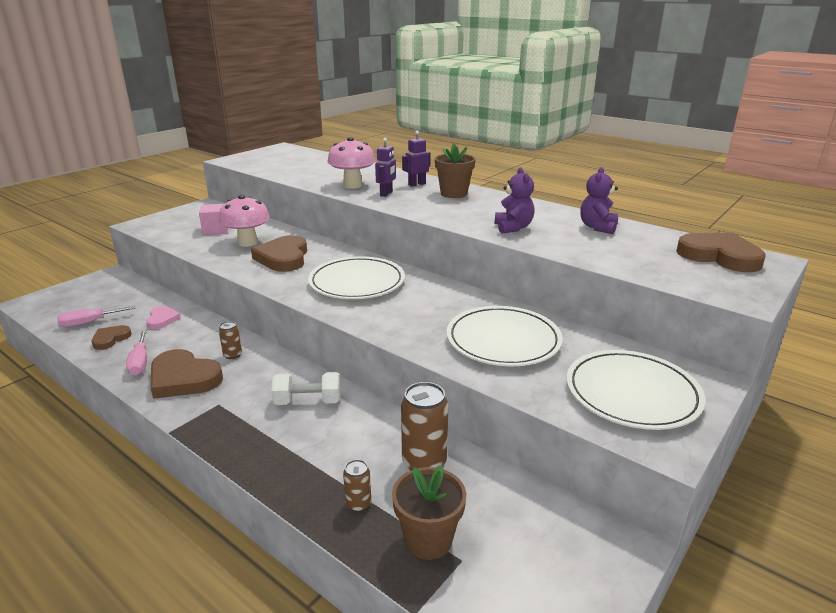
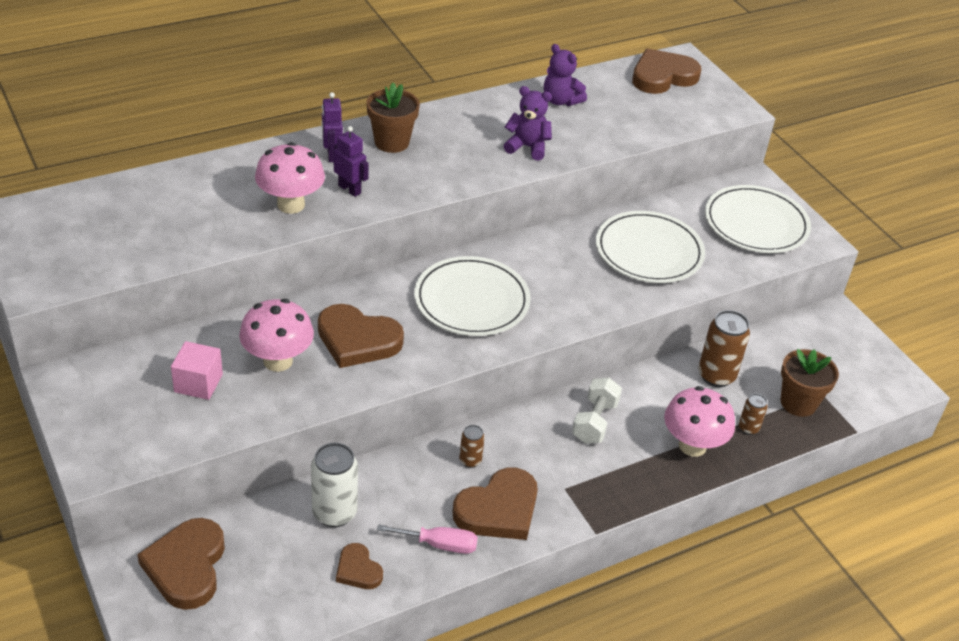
camera: 70 degrees left, 15 degrees up
pink screwdriver [57,306,136,327] -> none
pink heart [146,306,181,329] -> white can [311,443,358,527]
none -> brown heart [137,518,225,610]
none -> pink mushroom [664,386,735,457]

